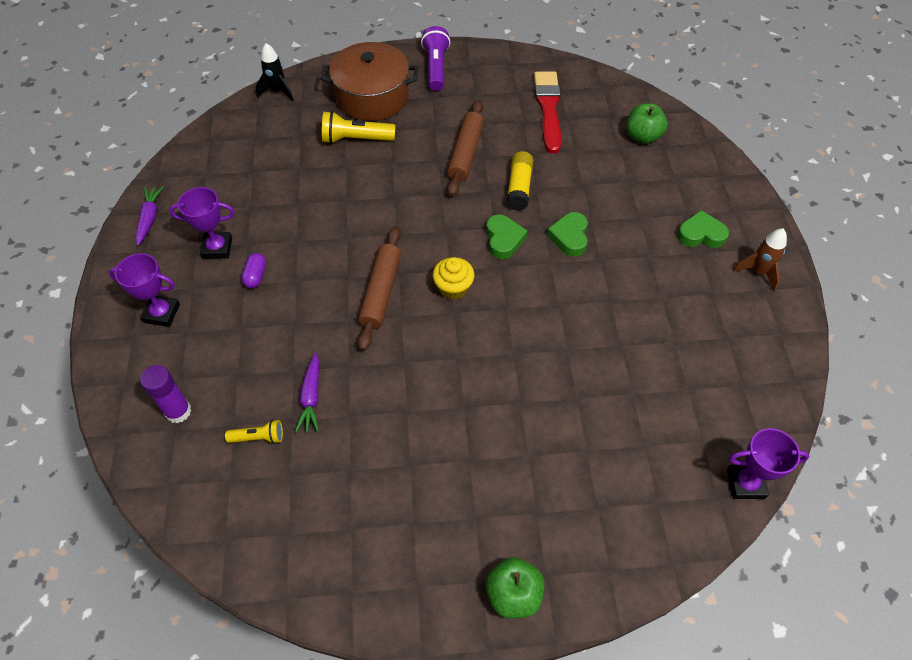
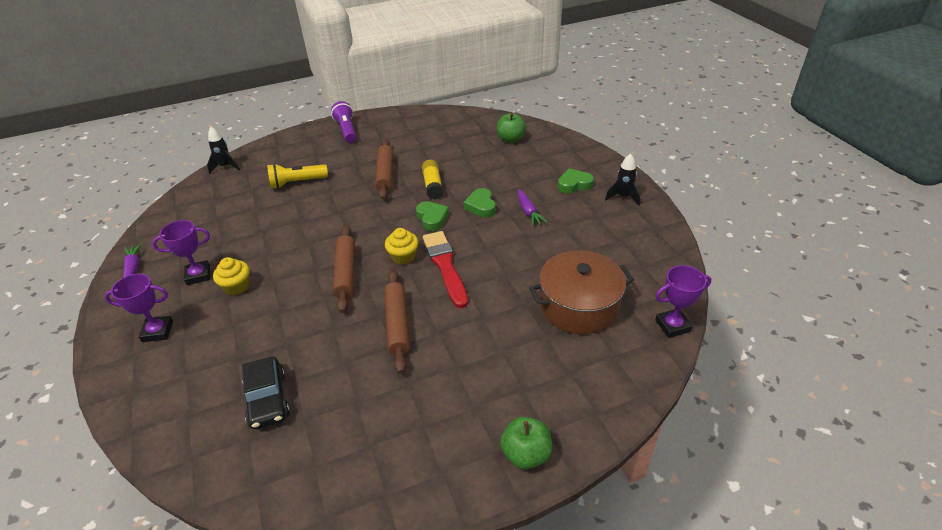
camera: 15 degrees left, 15 degrees down
purple glue stick [140,365,192,423] -> none
yellow flashlight [225,420,283,444] -> black car [242,356,290,429]
purple capsule [241,253,266,288] -> yellow cupcake [213,257,250,295]
purple carrot [295,353,319,432] -> purple carrot moved to [518,189,548,226]
brown pot [321,42,418,121] -> brown pot moved to [529,250,634,334]
red brush [534,71,561,153] -> red brush moved to [423,231,468,308]
brown rocket [733,229,787,291] -> black rocket [605,154,640,206]
none -> brown rolling pin [384,270,410,374]

